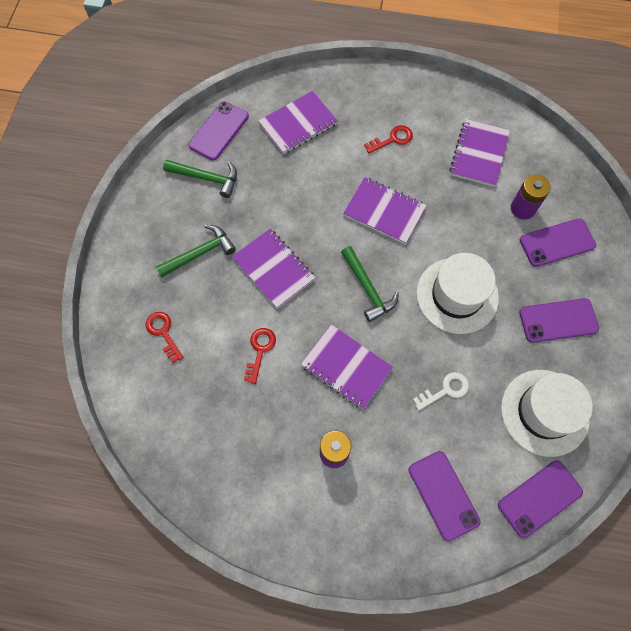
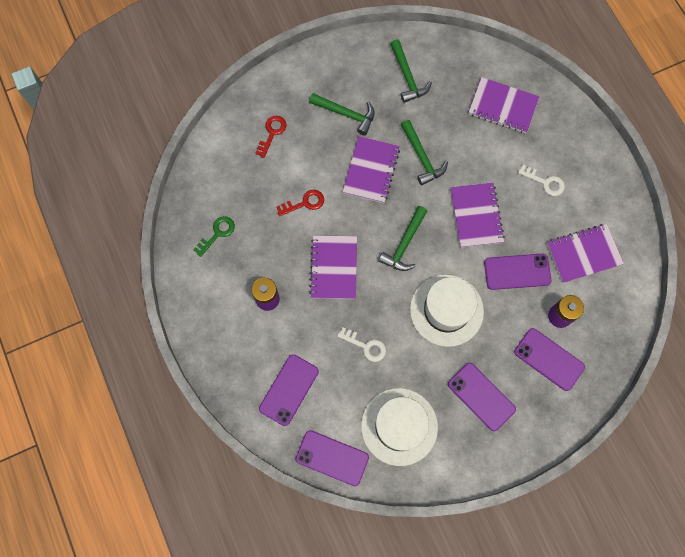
camera: 55 degrees right, 5 degrees up
purple phone [188,101,249,161] -> purple phone moved to [484,254,551,290]
red key [364,125,413,154] -> white key [518,165,565,196]
none -> green key [193,216,235,257]
none -> green hammer [401,120,448,186]

